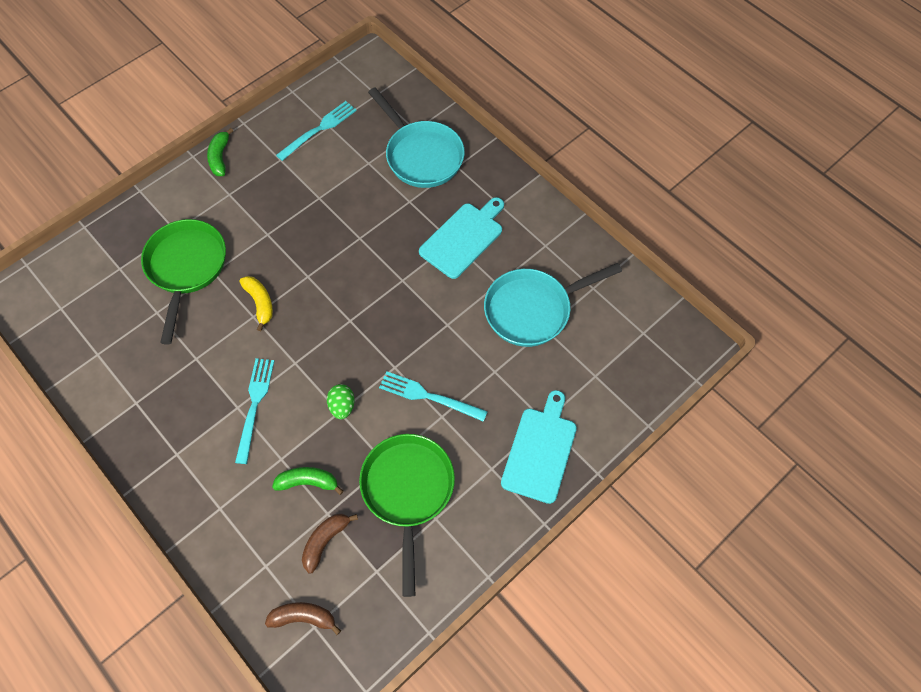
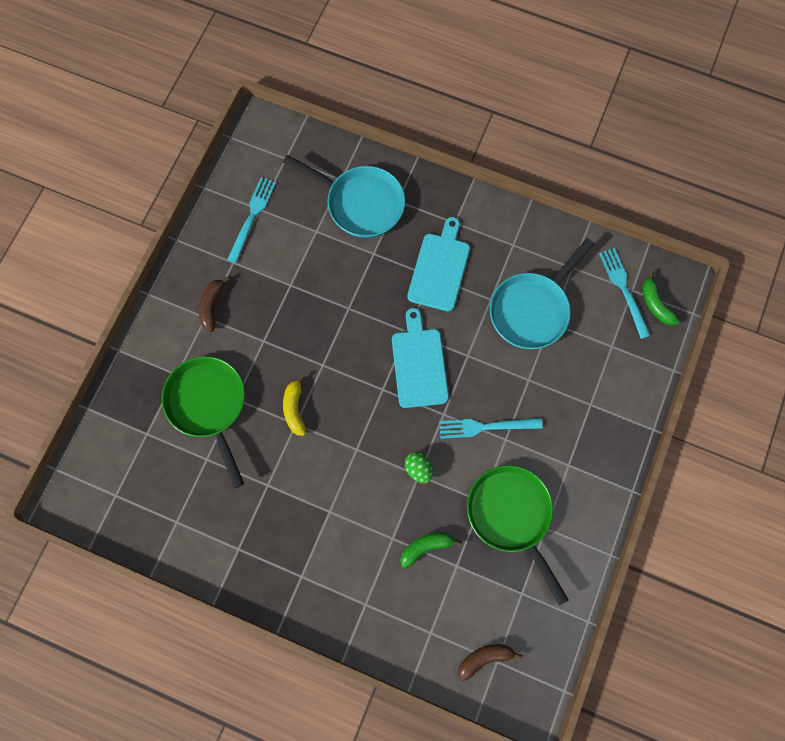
camera: 25 degrees left, 10 degrees up
green banana [207,128,234,176] -> green banana moved to [642,271,680,326]
turquoise fork [235,358,274,464] -> turquoise fork moved to [599,248,651,339]
yellow banana [239,276,273,331] -> yellow banana turned 135 degrees counterclockwise [283,375,306,436]
brown banana [302,514,358,574] -> brown banana moved to [199,276,230,332]
turquoise cutting board [501,390,577,504] -> turquoise cutting board moved to [392,308,449,408]

